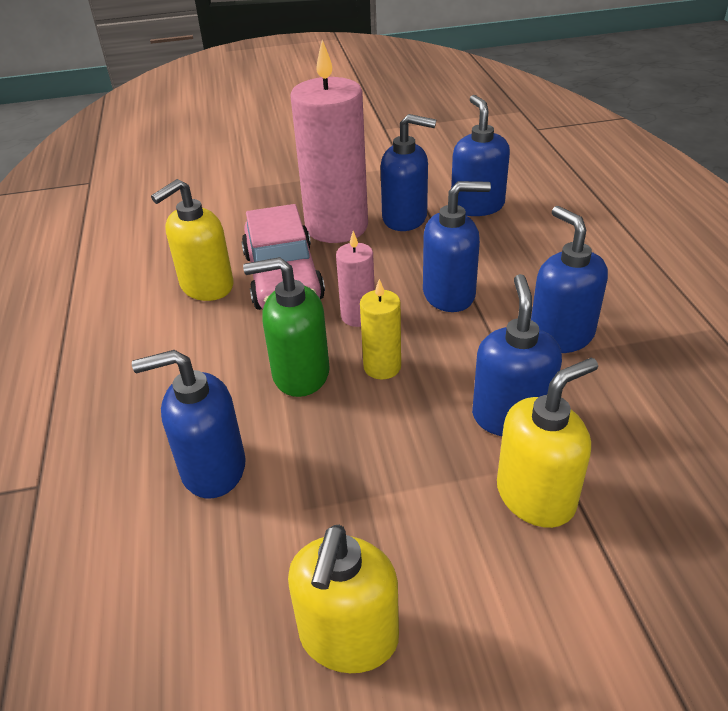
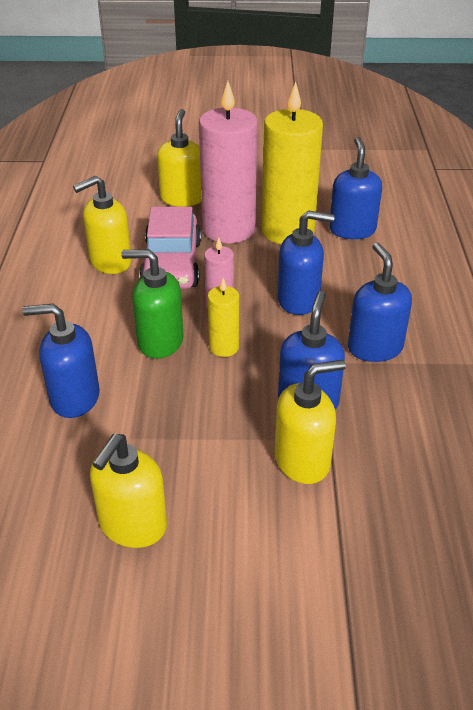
camera: 10 degrees right, 0 degrees up
blue soap dispenser [381,114,436,231] -> yellow candle [262,82,323,244]
none -> yellow soap dispenser [157,109,202,207]

